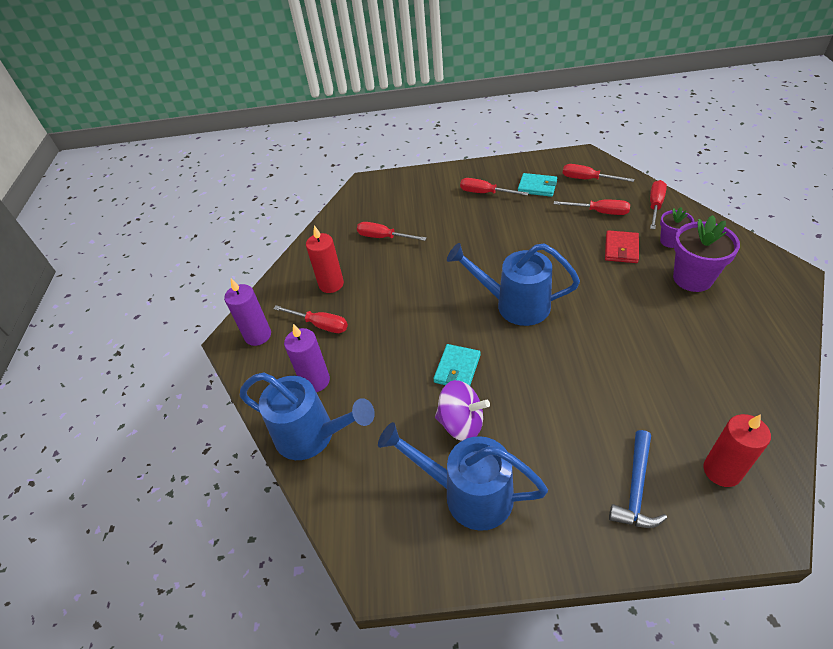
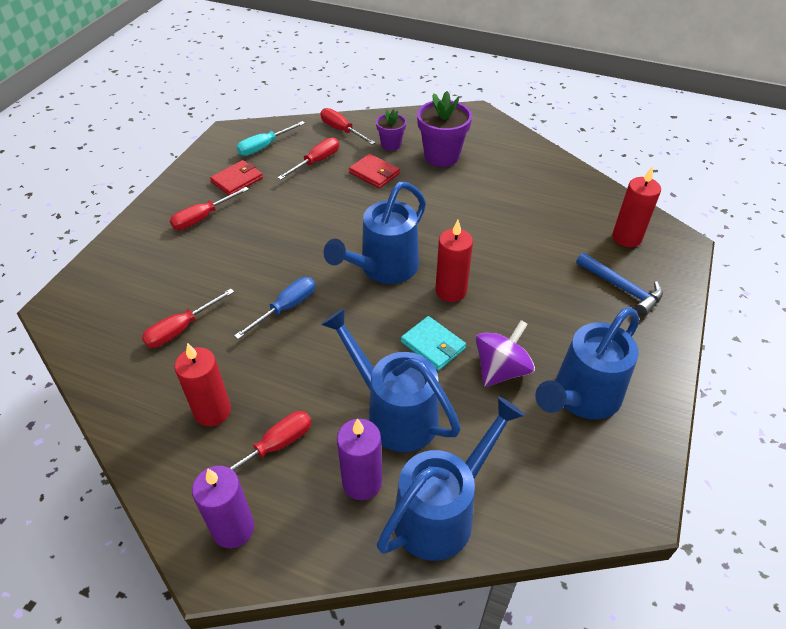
camera: 70 degrees left, 0 degrees up
turquoise wallet [518,173,557,197] -> red wallet [210,160,263,195]
red screwdriver [563,164,634,182] -> turquoise screwdriver [237,121,305,156]
none -> blue screwdriver [234,277,315,339]
none -> blue watering can [321,308,461,452]
none -> red candle [435,220,473,302]

